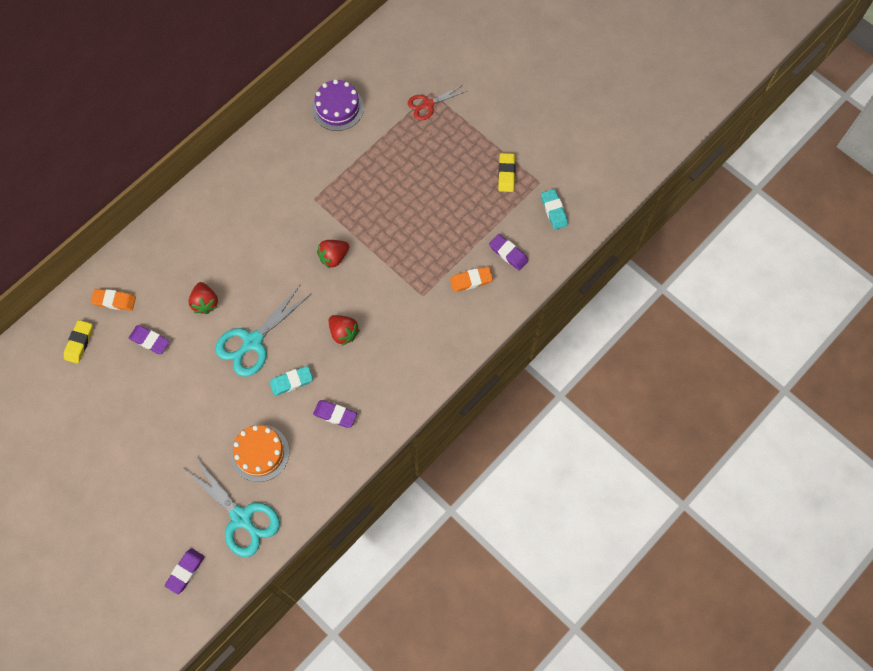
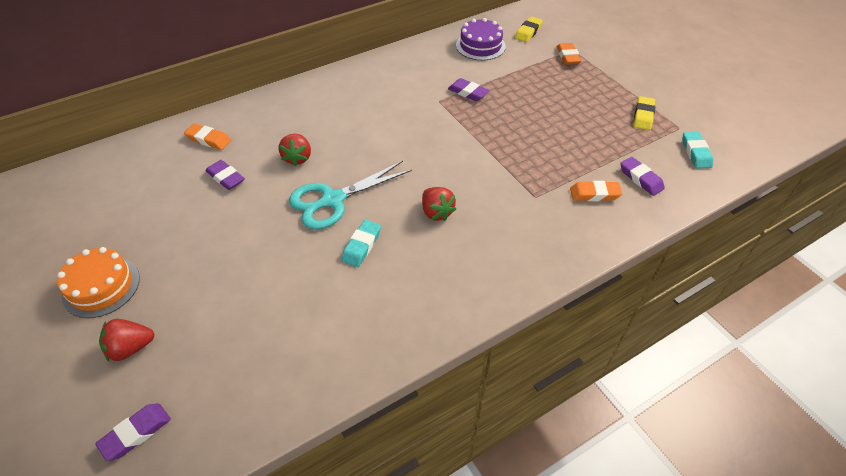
camera: 15 degrees right, 20 degrees down
yellow eraser [64,320,93,364] -> yellow eraser moved to [515,17,543,42]
turquoise scissors [183,457,280,557] -> none
orange cake [231,425,289,482] -> orange cake moved to [57,247,140,318]
turquoise eraser [270,366,313,396] -> turquoise eraser turned 60 degrees counterclockwise [341,220,381,267]
purple eraser [313,400,357,428] -> purple eraser moved to [448,78,489,101]
red strawberry [317,240,349,269] -> red strawberry moved to [99,319,155,361]
red scissors [408,85,467,120] -> orange eraser [557,43,581,65]

